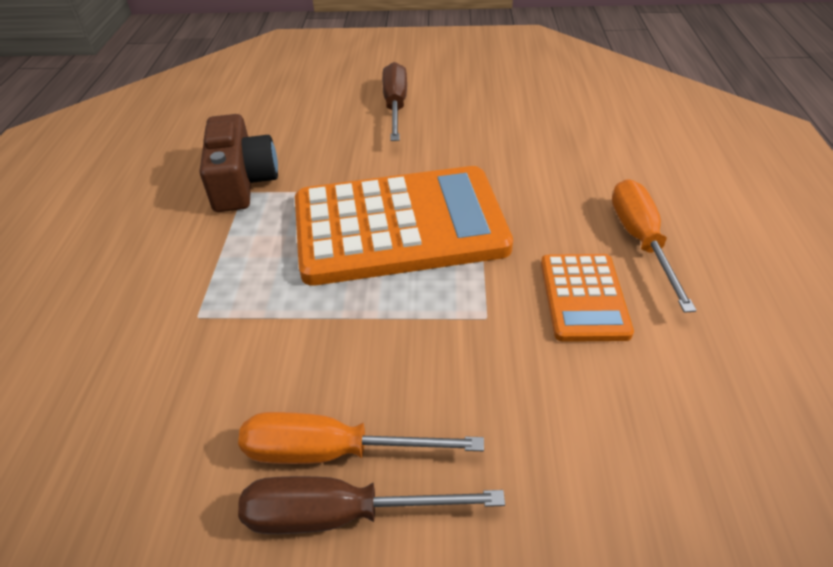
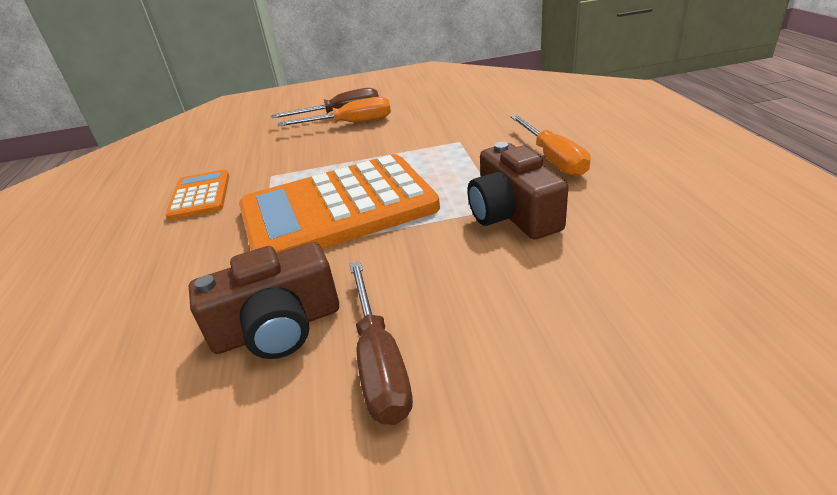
camera: 170 degrees right, 10 degrees down
orange screwdriver [612,179,697,313] -> orange screwdriver moved to [511,115,591,177]
none -> brown camera [189,242,339,359]

